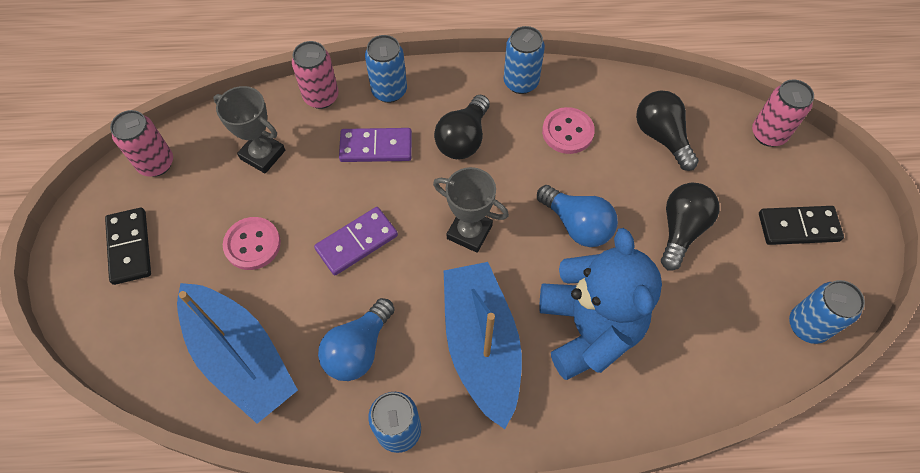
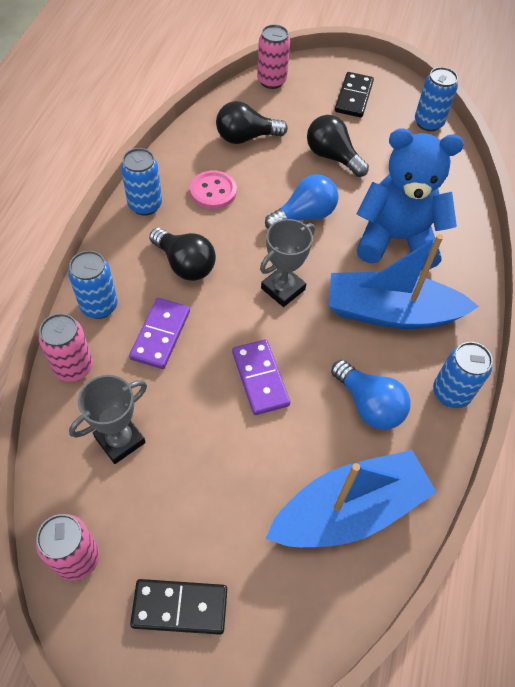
camera: 75 degrees left, 5 degrees down
pink button [223,217,281,270] -> none

